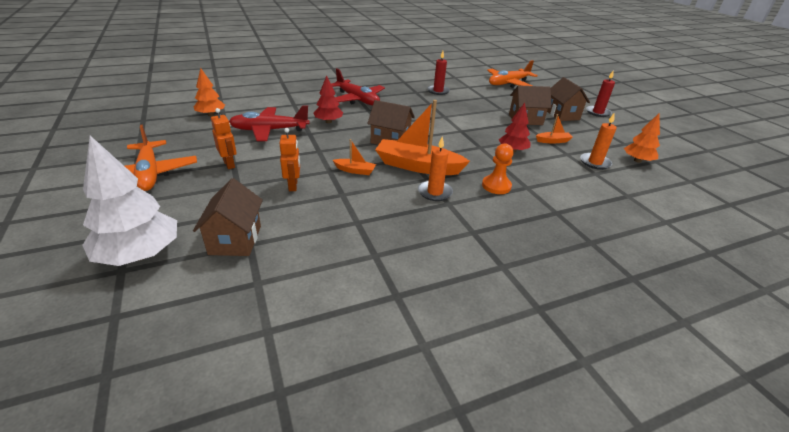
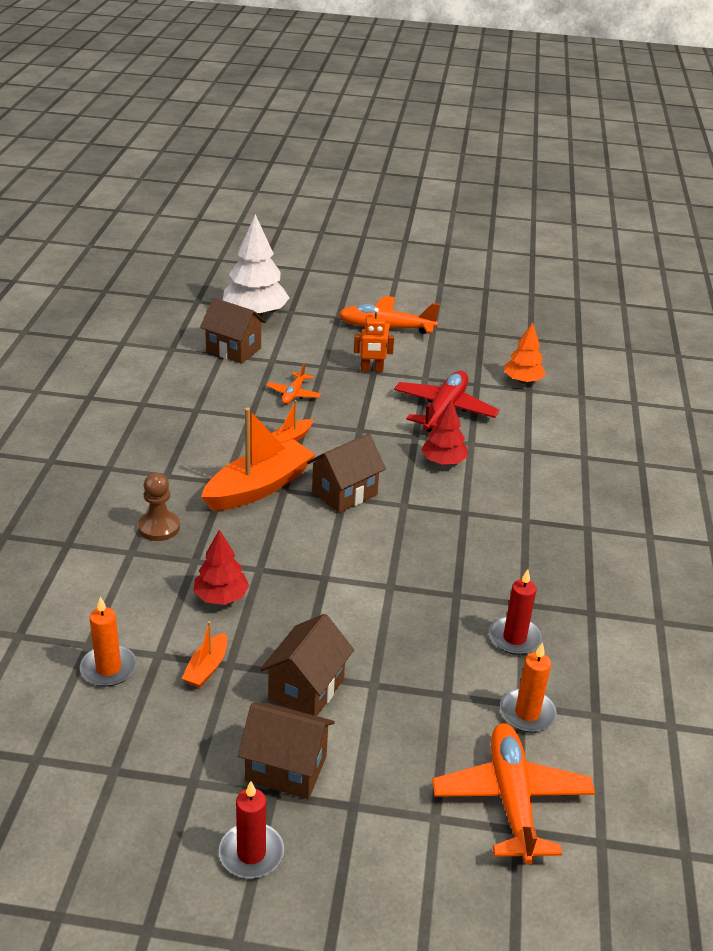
camera: 120 degrees right, 0 degrees up
orange robot [279,128,300,191] -> orange plane [266,363,321,404]
red plane [331,68,385,105] -> none
orange candle [418,136,453,201] -> orange candle moved to [500,642,557,732]
orange pawn [482,144,514,194] -> brown pawn [138,473,180,541]
orange tree [624,114,660,163] -> none

